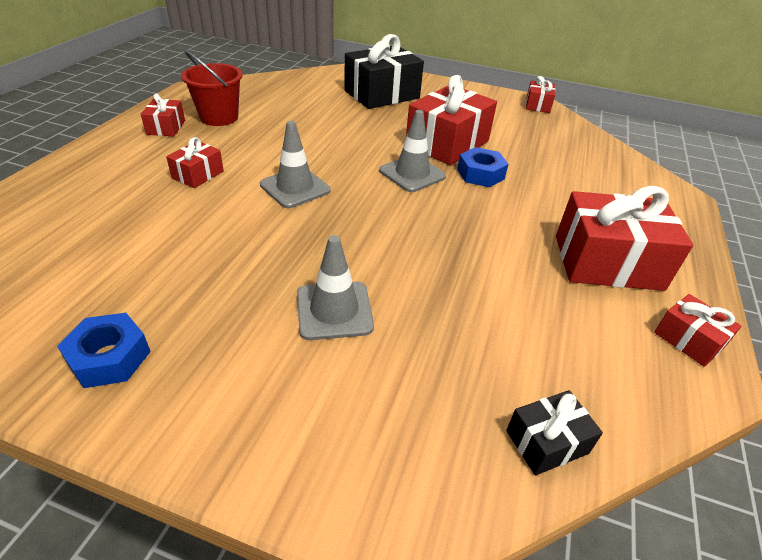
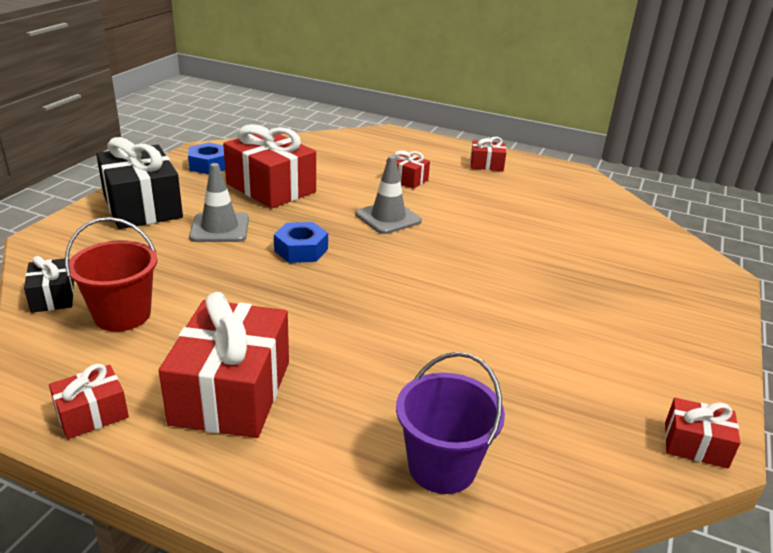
camera: 95 degrees right, 10 degrees down
red bucket [181,50,242,126] -> red bucket moved to [65,217,158,332]
black gift [344,34,424,109] -> black gift moved to [96,137,183,229]
grey traffic cone [379,110,446,192] -> none
red gift [406,75,497,165] -> red gift moved to [223,124,316,209]
blue nut [457,147,508,187] -> blue nut moved to [274,222,328,263]
none -> purple bucket [396,352,505,494]

